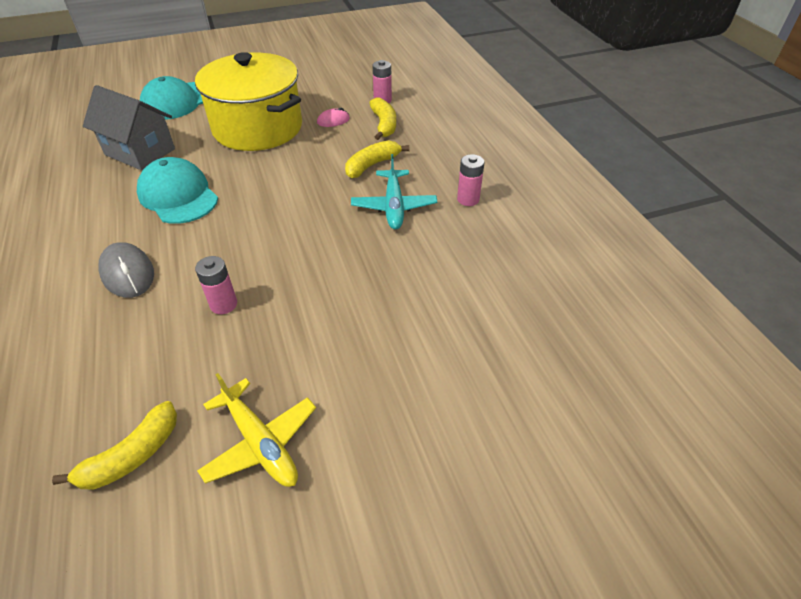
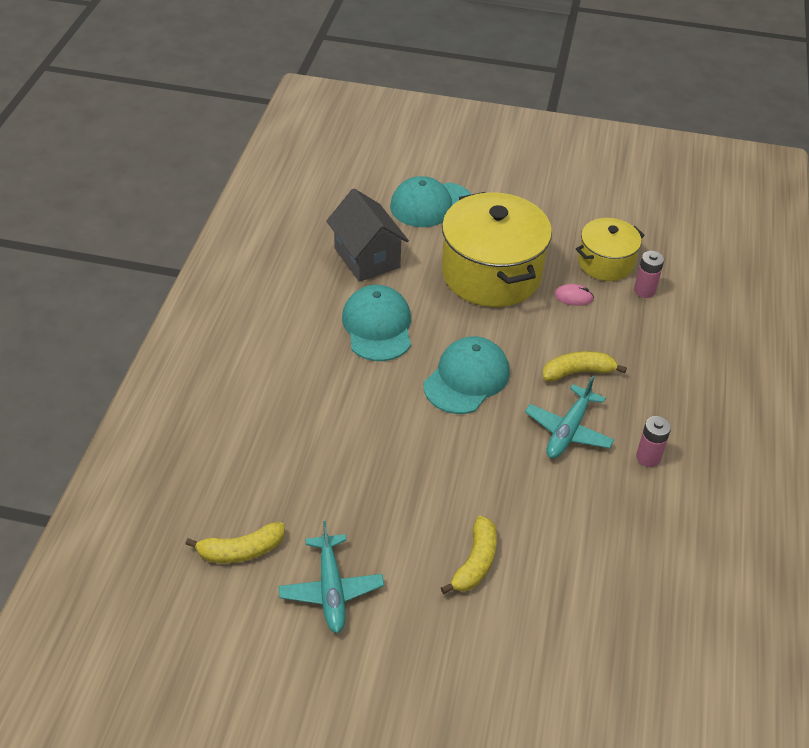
camera: 30 degrees right, 0 degrees up
grey mouse [98,242,154,298] -> none
pink battery [195,256,237,314] -> none
yellow plane [197,373,316,487] -> turquoise plane [279,521,384,634]
yellow banana [369,98,396,140] -> yellow banana moved to [441,516,497,594]
none -> turquoise cap [424,336,510,414]
none -> yellow pot [576,218,645,281]

